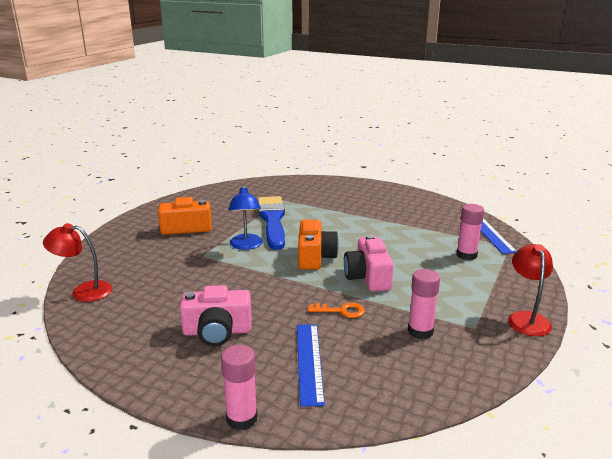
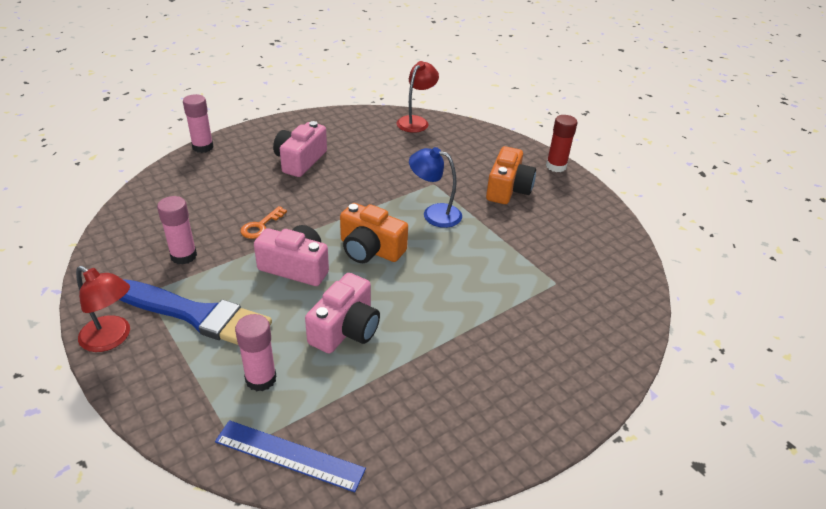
camera: 115 degrees right, 15 degrees up
blue brush [258,196,285,250] -> blue brush moved to [119,279,272,345]
blue ruler [297,324,325,407] -> none
none -> pink camera [305,273,380,354]
none -> red glue stick [546,115,577,172]

